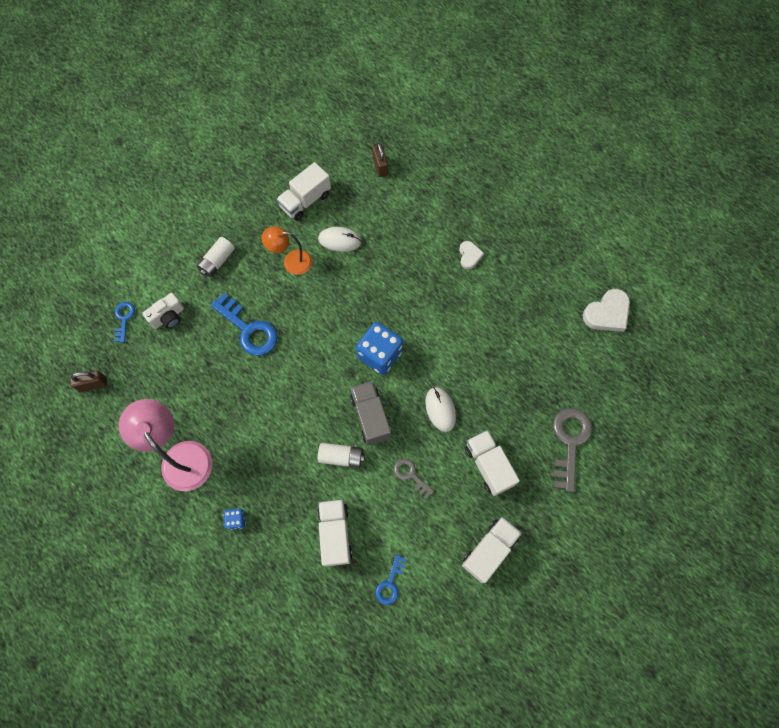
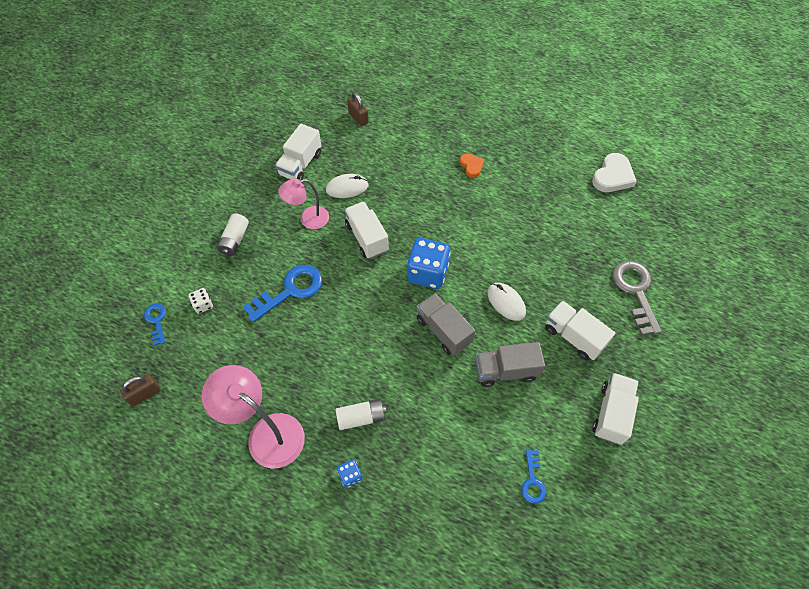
camera: 20 degrees left, 10 degrees down
white camera [142,293,184,329] -> white dice [188,288,213,314]
blue key [211,293,278,356] -> blue key turned 60 degrees counterclockwise [243,265,323,323]
orange lamp [262,226,312,275] -> pink lamp [278,179,329,229]
white truck [317,499,352,567] -> white truck moved to [344,201,389,259]
white battery [318,443,365,468] -> white battery moved to [336,399,387,430]
grey key [394,458,434,499] -> grey truck [475,342,545,387]
white heart [459,241,484,269] -> orange heart [460,153,484,178]

